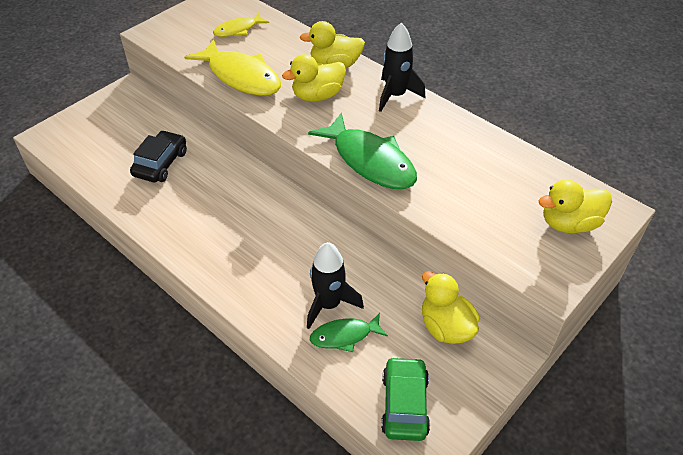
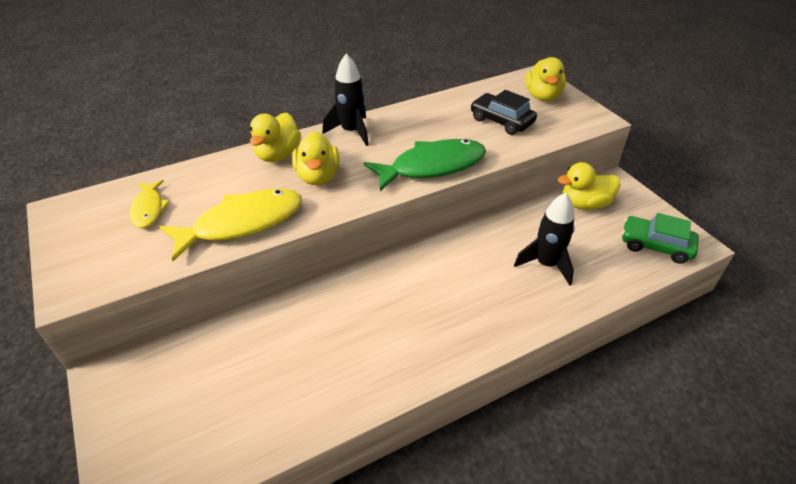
camera: 70 degrees left, 5 degrees down
black car [130,130,187,182] -> black car moved to [471,90,537,135]
green fish [310,313,388,352] -> none

